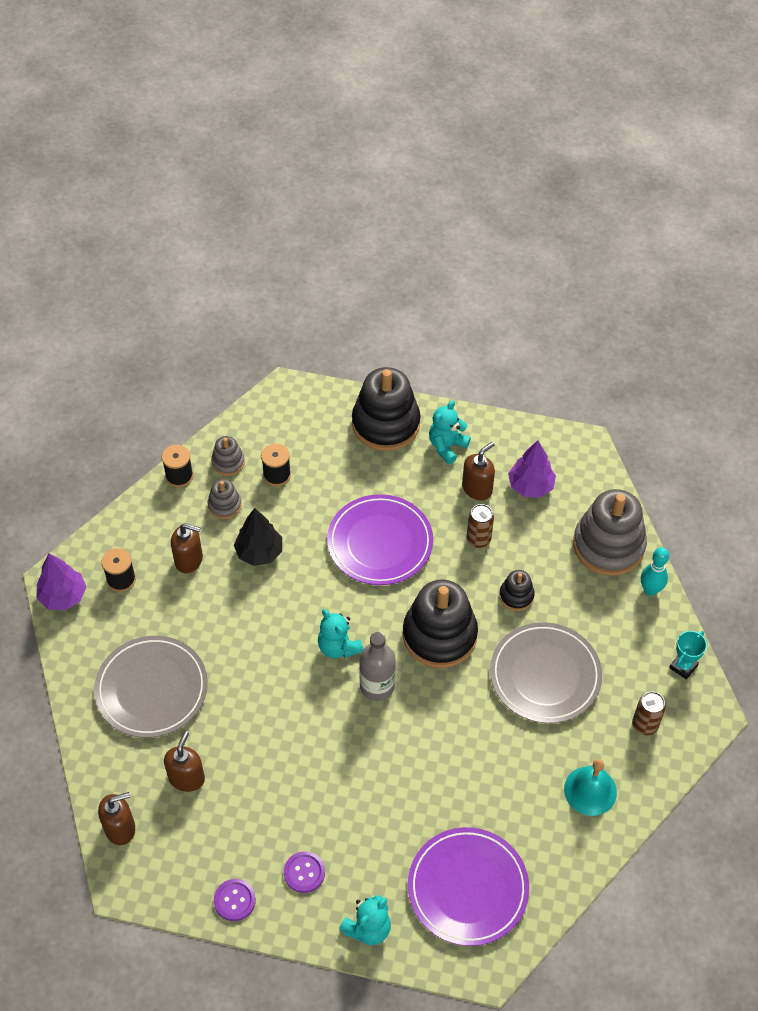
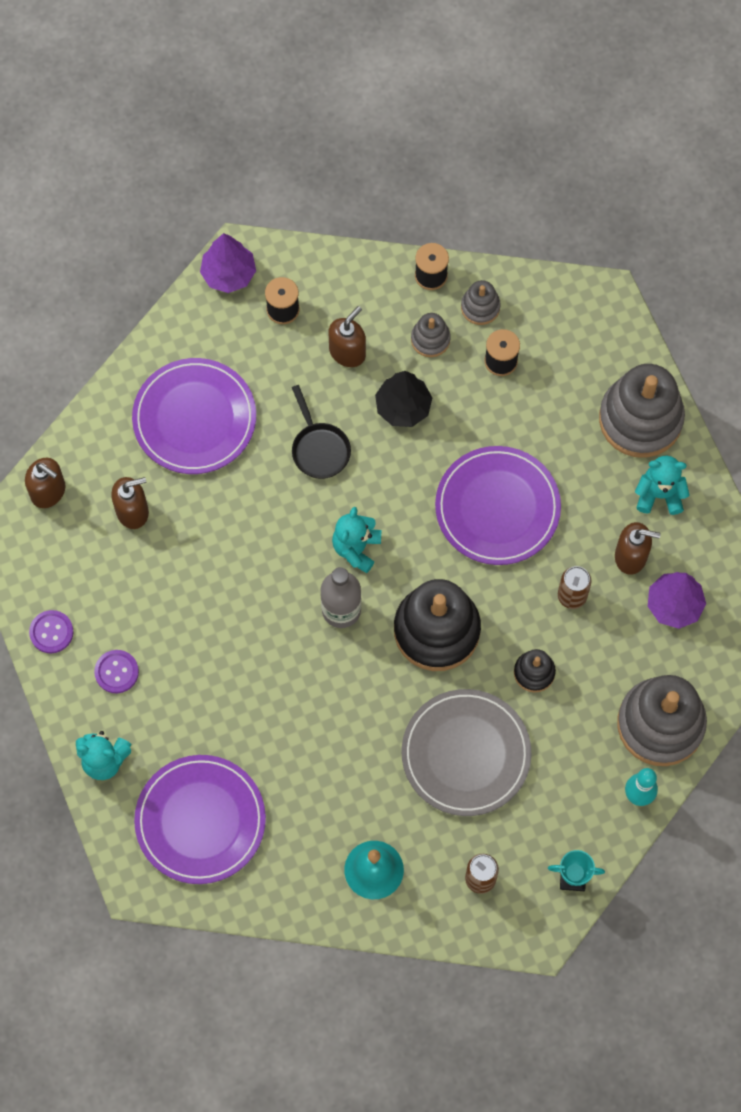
camera: 55 degrees right, 15 degrees up
grey plate [94,636,208,738] -> purple plate [132,358,256,474]
brown soap dispenser [171,523,203,573] -> brown soap dispenser turned 120 degrees counterclockwise [328,306,366,367]
black stacking toy [352,367,420,451] -> grey stacking toy [599,364,685,458]
none -> black pan [292,385,351,479]

